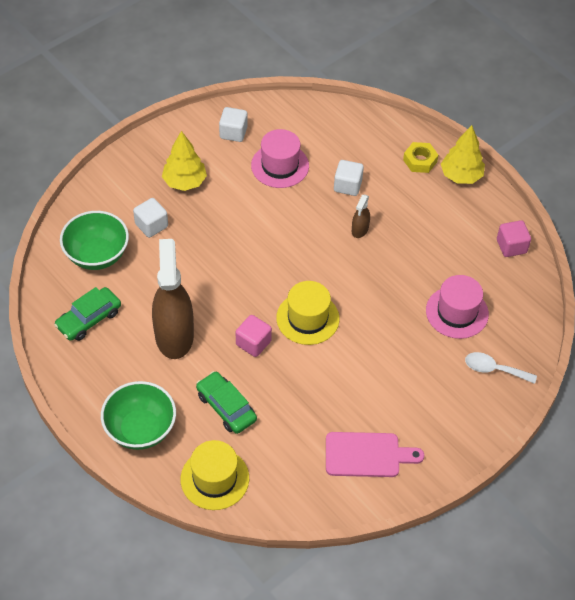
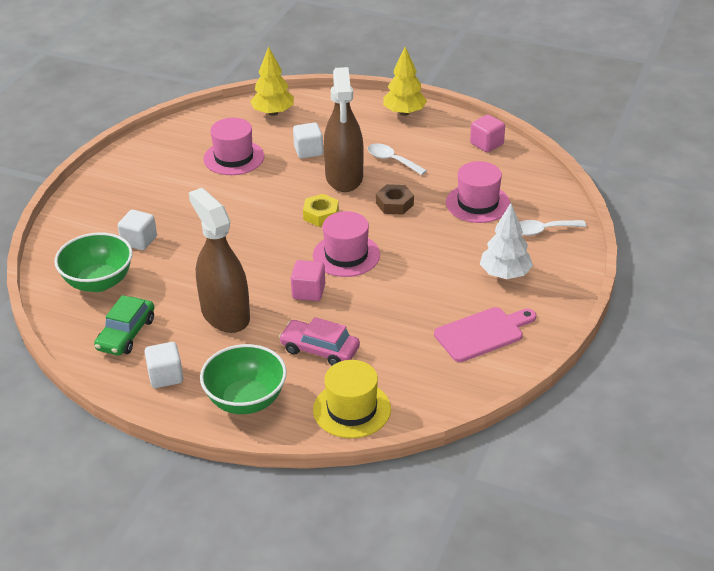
camera: 25 degrees left, 15 degrees down
yellow tree [162,131,207,191] -> yellow tree moved to [250,46,294,116]
green car [196,371,257,434] -> pink car [279,317,360,366]
white cube [219,107,248,142] -> white cube moved to [144,342,183,388]
yellow hat [276,281,340,345] -> pink hat [313,211,380,277]
brown spray bottle [352,194,370,238] -> brown spray bottle [324,67,364,192], size x2.29
yellow nut [403,142,438,173] -> yellow nut moved to [303,194,339,227]
none -> white spoon [368,143,427,175]
none -> brown nut [376,184,414,215]
none -> white tree [480,203,533,279]

